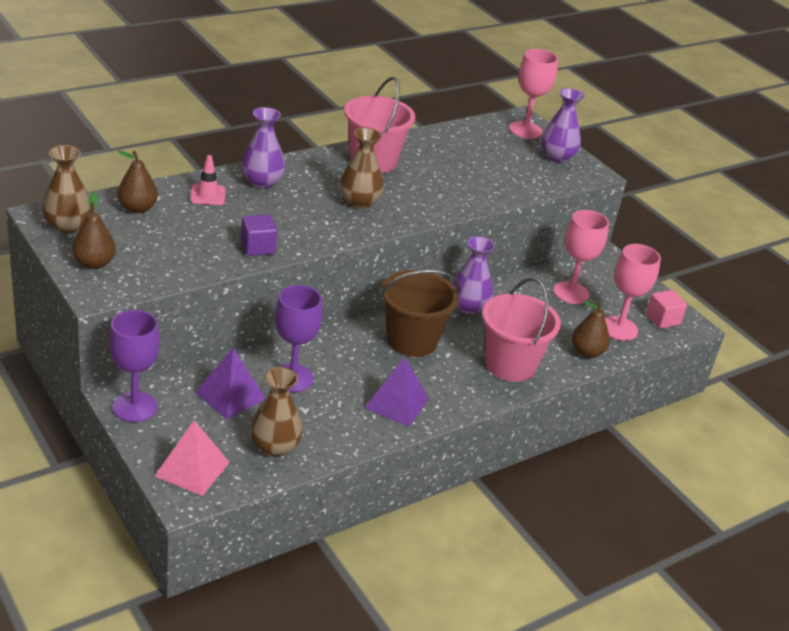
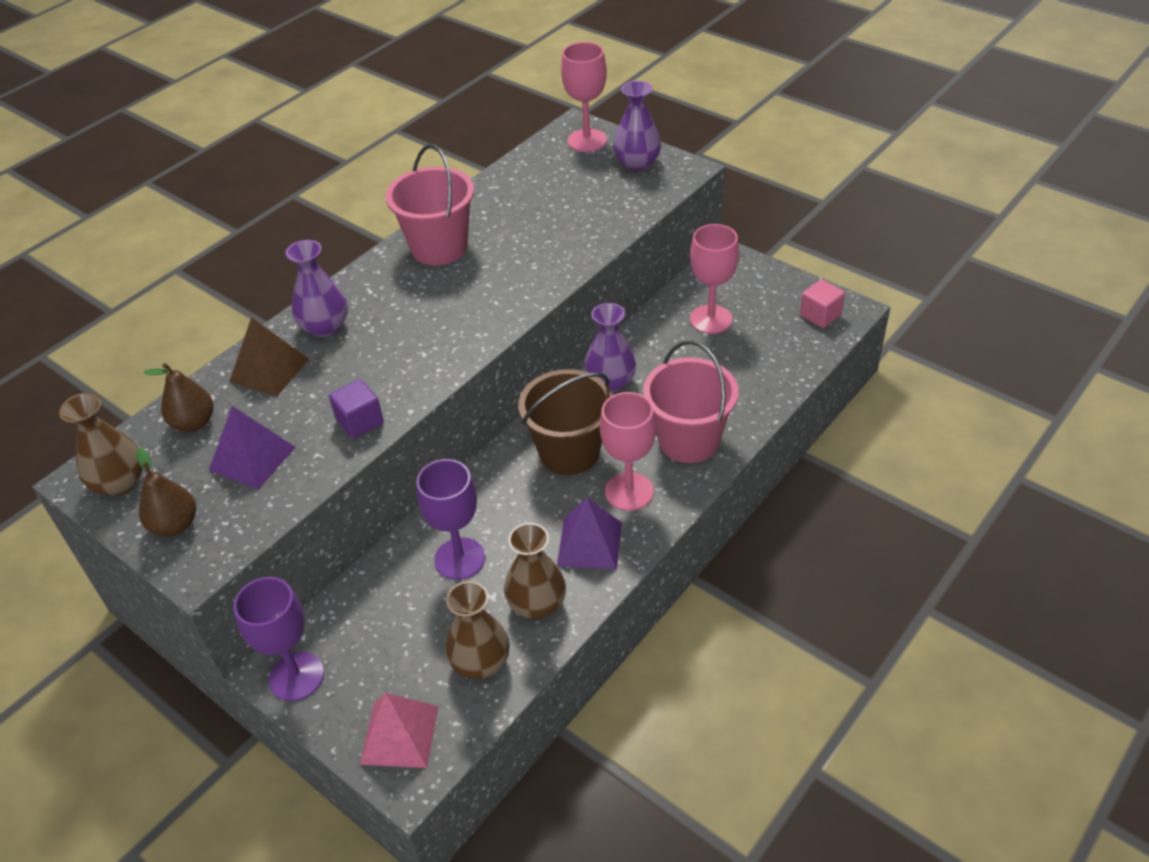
camera: 10 degrees left, 10 degrees up
pink traffic cone [190,155,226,205] -> brown pyramid [229,317,309,396]
purple pyramid [195,348,266,420] -> purple pyramid moved to [209,406,295,489]
brown vase [339,127,384,209] -> brown vase moved to [504,523,566,619]
brown pear [571,300,610,358] -> none
pink goblet [605,244,661,341] -> pink goblet moved to [600,392,656,511]

